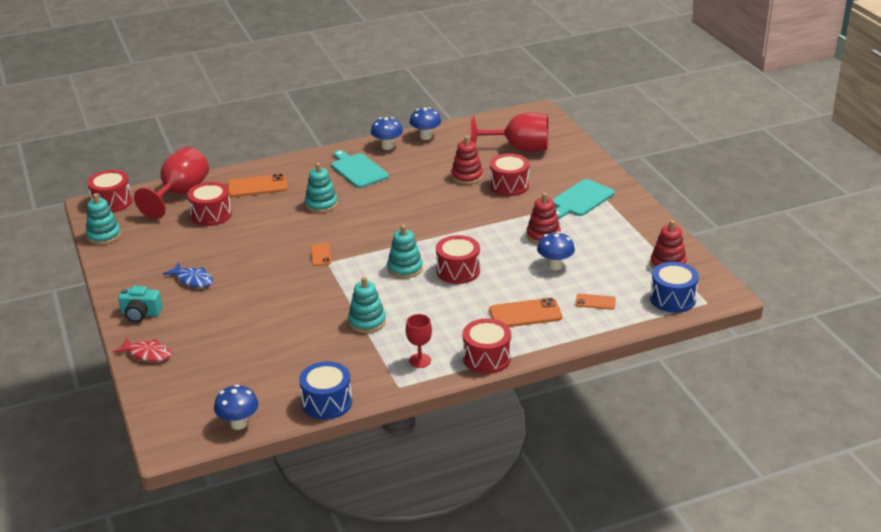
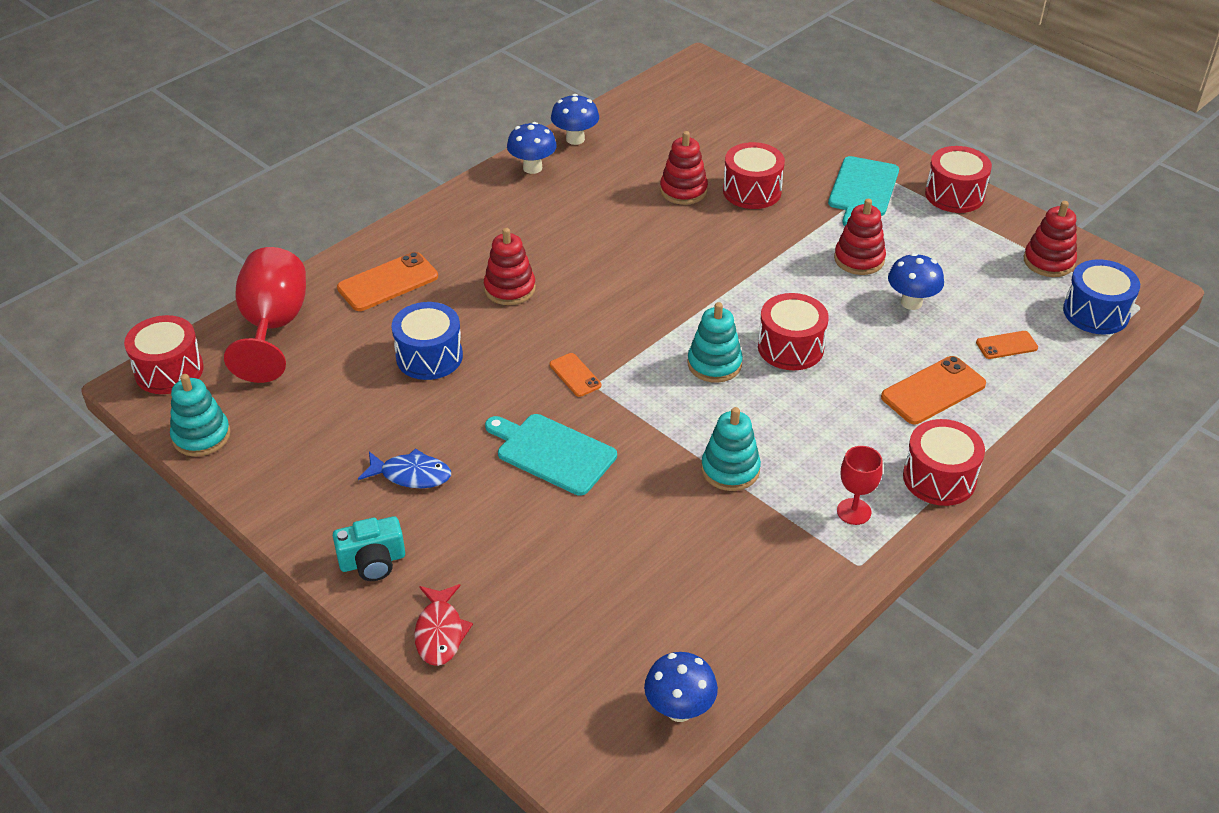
camera: 25 degrees left, 10 degrees up
red fish [113,338,172,362] -> red fish turned 90 degrees clockwise [414,584,473,666]
red drum [187,182,232,226] -> red drum moved to [925,146,992,213]
blue drum [299,361,352,420] -> blue drum moved to [391,302,463,380]
turquoise stacking toy [305,163,338,213] -> red stacking toy [484,228,536,305]
turquoise cutting board [331,150,389,188] -> turquoise cutting board moved to [485,414,617,496]
red goblet [471,113,548,152] -> none

